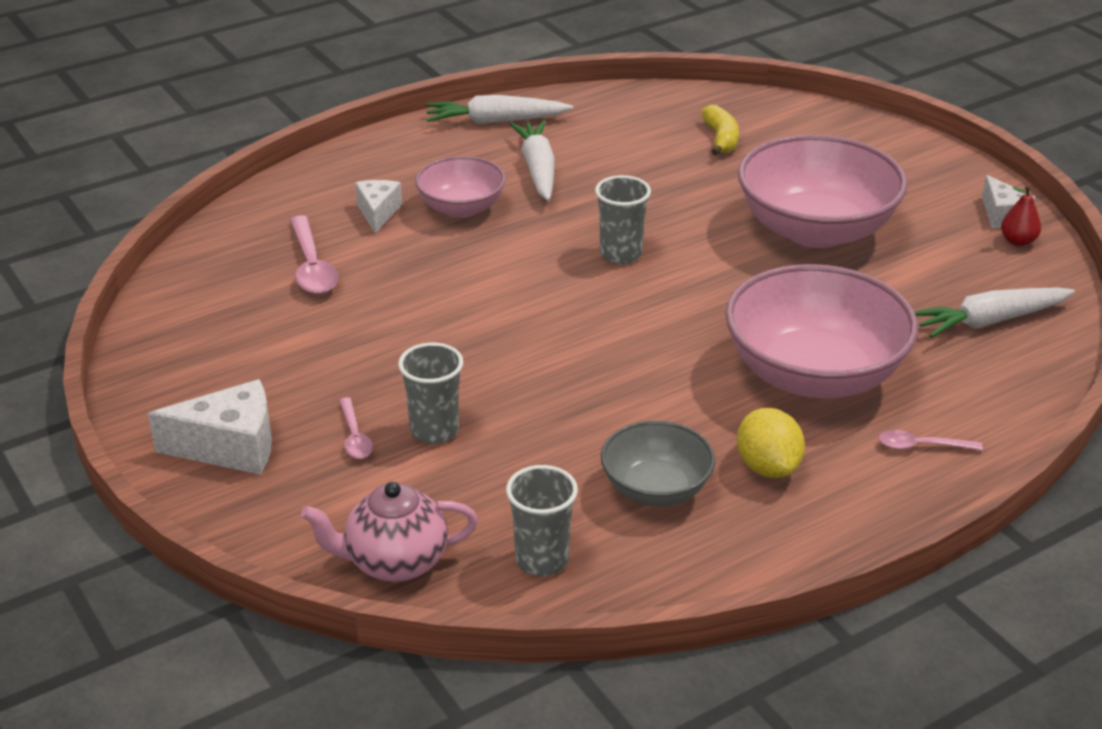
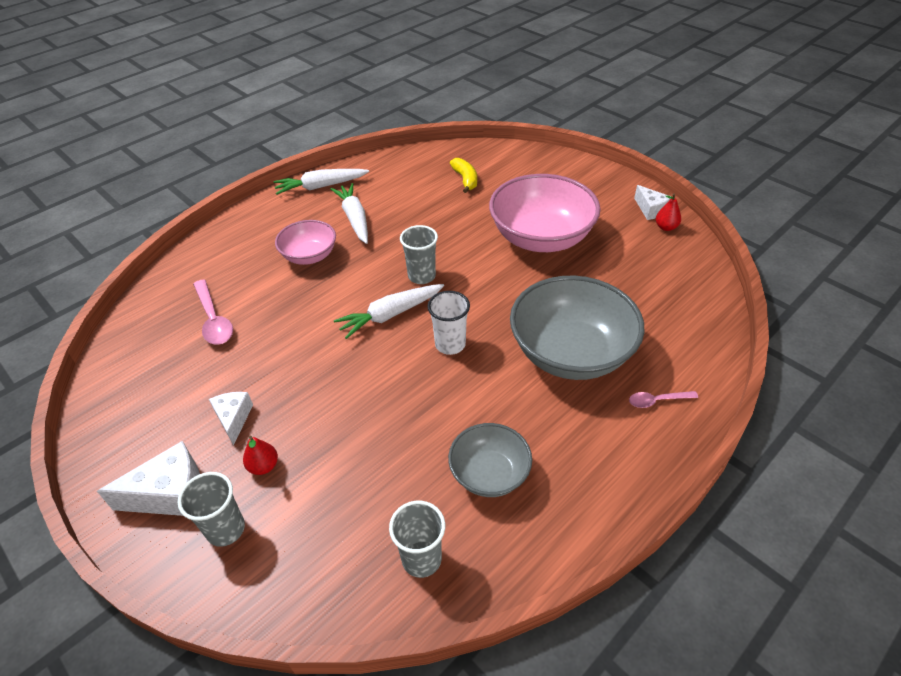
camera: 10 degrees left, 10 degrees up
pink teapot [301,482,478,582] -> none
pink spoon [339,397,373,459] -> red pear [243,436,278,475]
white cheese [355,180,402,233] -> white cheese moved to [209,392,253,446]
grey cup [398,343,463,444] -> grey cup moved to [178,472,245,547]
pink bowl [725,264,918,398] -> grey bowl [510,275,644,380]
yellow lemon [737,408,805,478] -> none
white carrot [914,288,1075,338] -> white carrot moved to [334,284,444,339]
none -> white cup [428,291,470,355]

